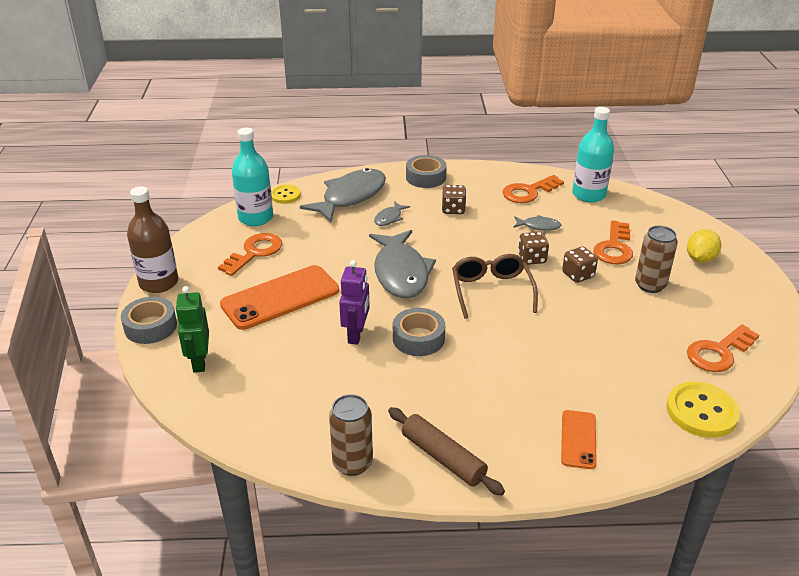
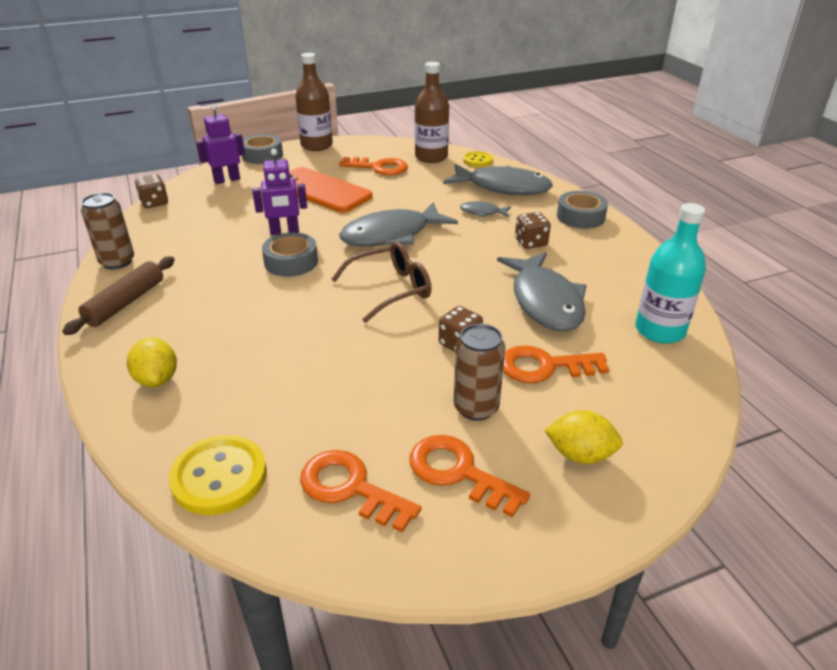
camera: 70 degrees right, 0 degrees up
green robot [175,286,209,373] -> purple robot [196,104,245,184]
turquoise bottle [232,128,273,226] -> brown bottle [415,62,449,163]
orange key [502,175,564,203] -> orange key moved to [409,435,530,517]
grey fish [514,215,561,231] -> grey fish [497,252,587,331], size x2.22
brown dice [518,232,549,265] -> brown dice moved to [135,175,168,208]
orange phone [561,410,597,469] -> yellow lemon [127,338,177,387]

